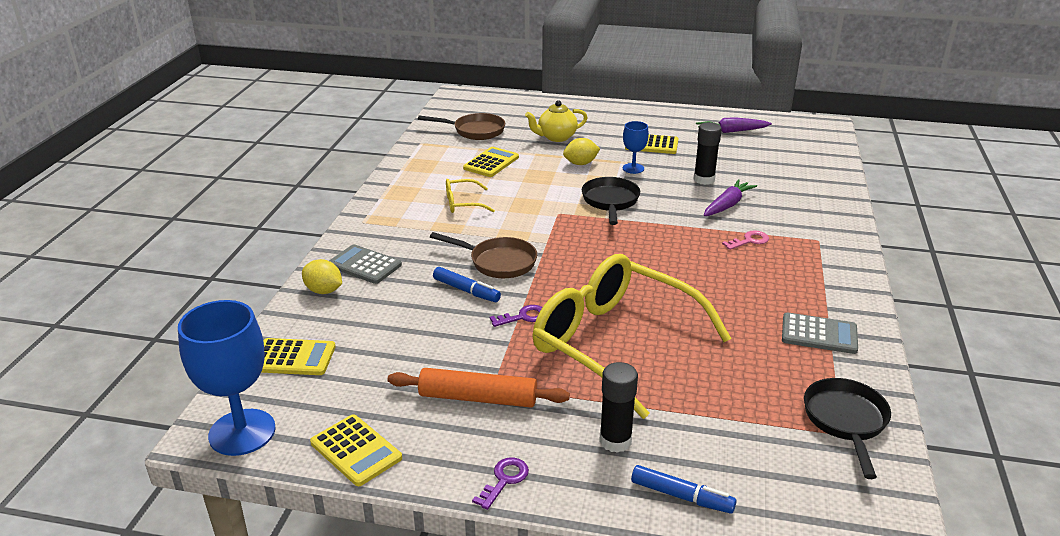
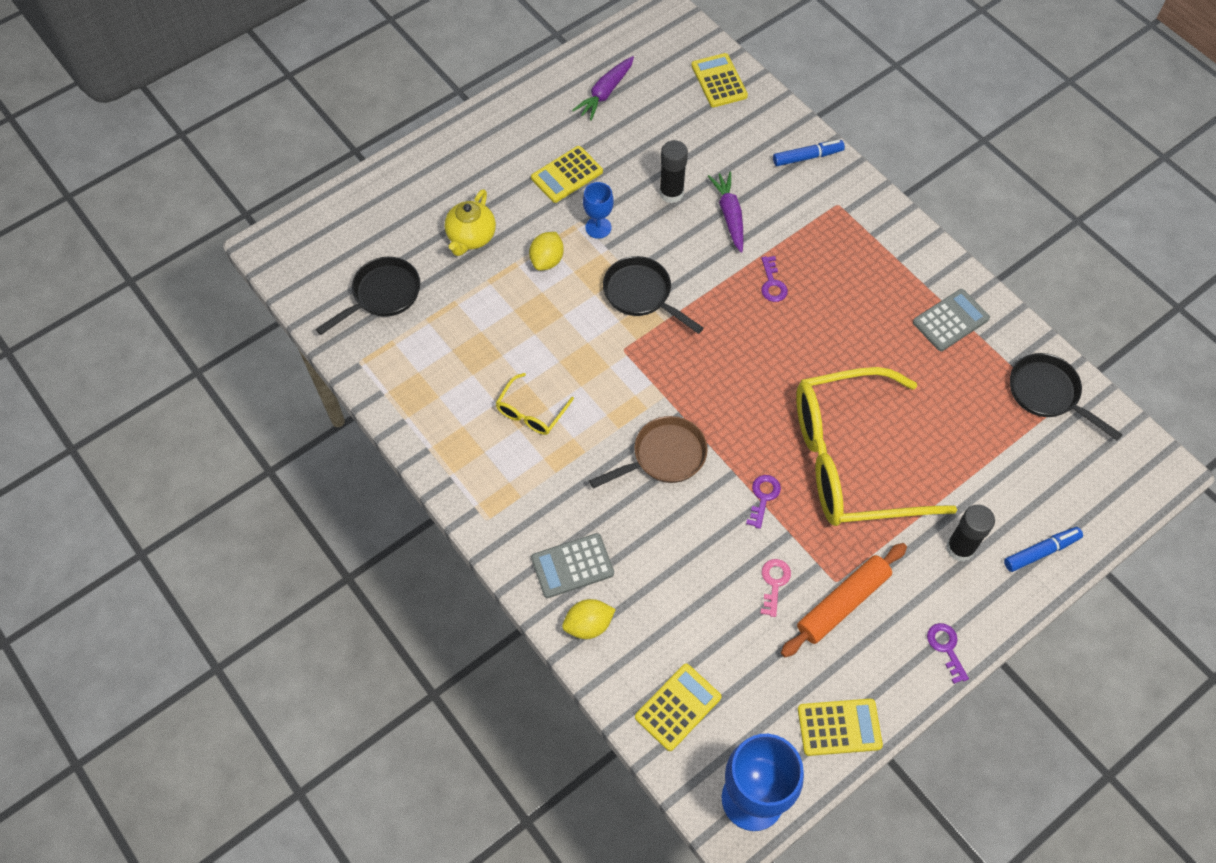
camera: 50 degrees left, 30 degrees up
brown pan [418,113,505,140] -> black pan [316,257,420,335]
blue marker [433,267,501,302] -> blue marker moved to [773,140,845,166]
yellow calculator [463,147,519,177] -> yellow calculator moved to [691,53,748,107]
pink key [722,230,769,250] -> pink key moved to [760,559,791,617]
none -> purple key [761,256,788,302]

